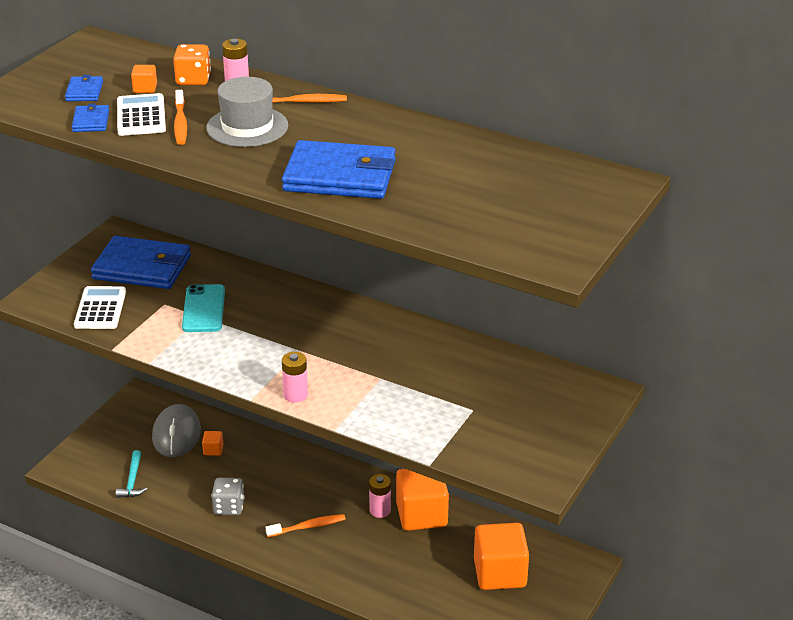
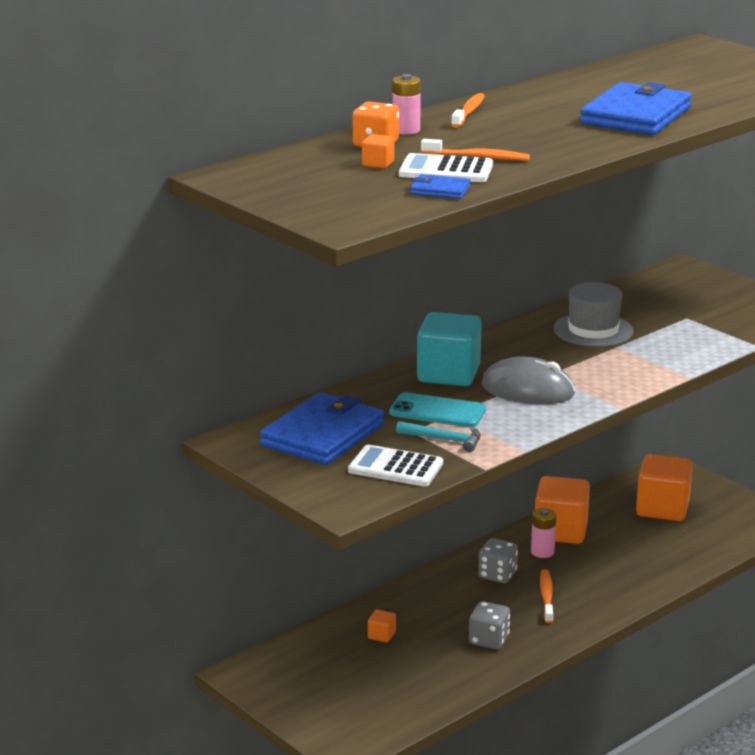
camera: 70 degrees left, 10 degrees down
blue wallet [65,75,103,101] -> none
turquoise hammer [116,450,147,498] -> turquoise hammer moved to [396,421,481,452]
grey mouse [152,404,201,457] -> grey mouse moved to [481,356,575,404]
grey hat [206,77,288,147] -> grey hat moved to [554,282,634,347]
pink battery [282,352,308,403] -> none
none -> turquoise cube [417,312,482,386]
none -> grey dice [478,538,518,583]

